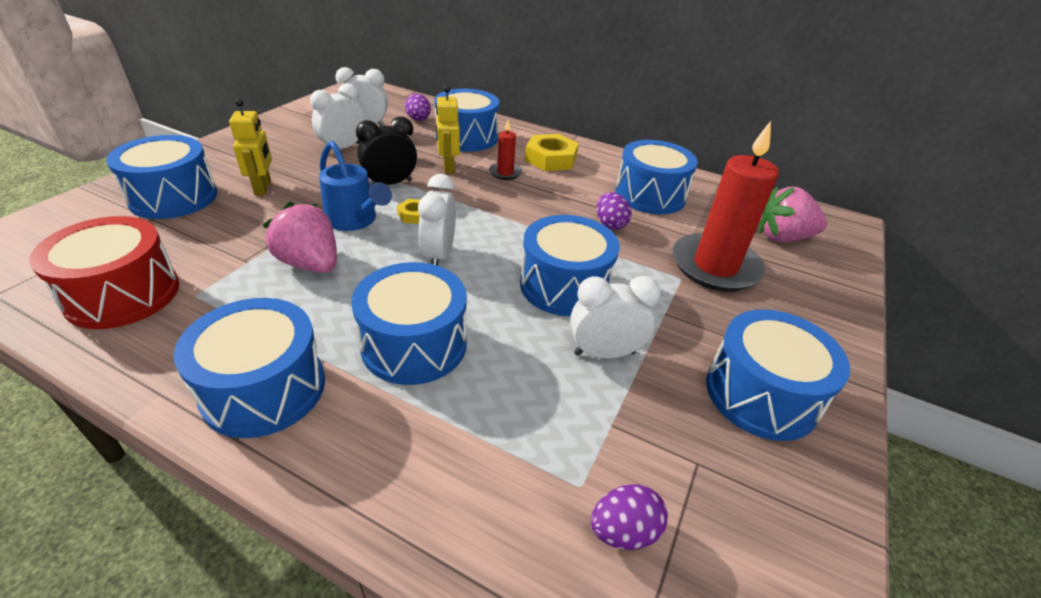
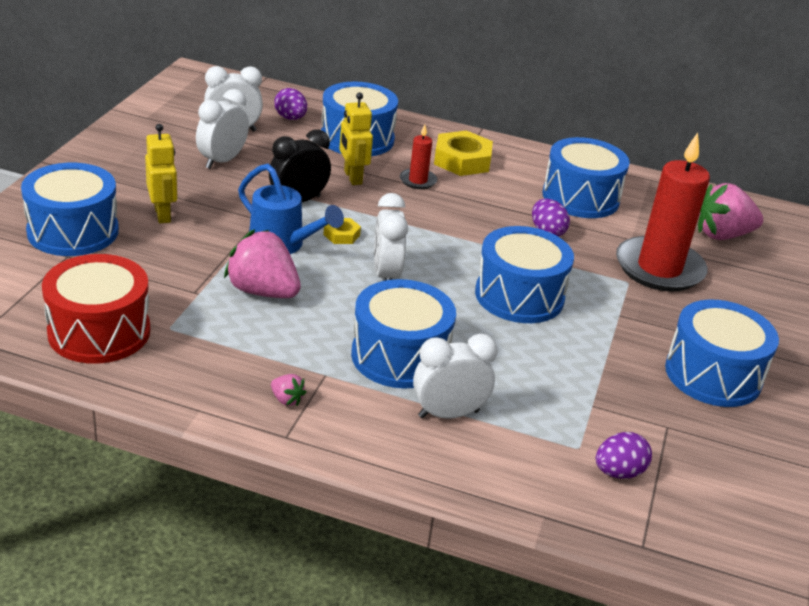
camera: 10 degrees left, 5 degrees down
blue drum [173,298,325,438] -> pink strawberry [271,374,306,406]
white clock [570,276,661,359] -> white clock moved to [413,334,498,419]

